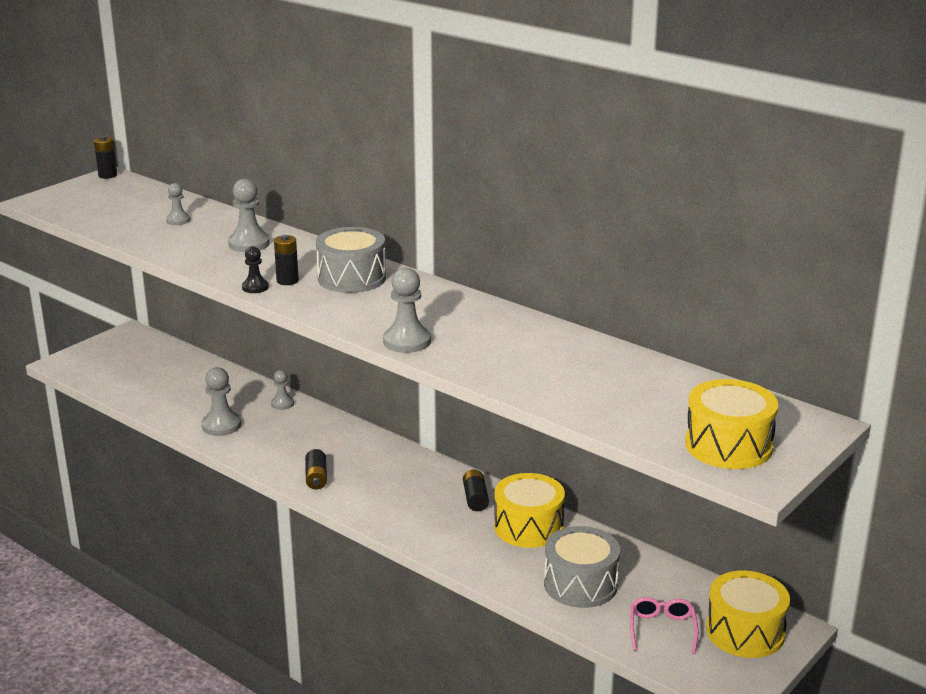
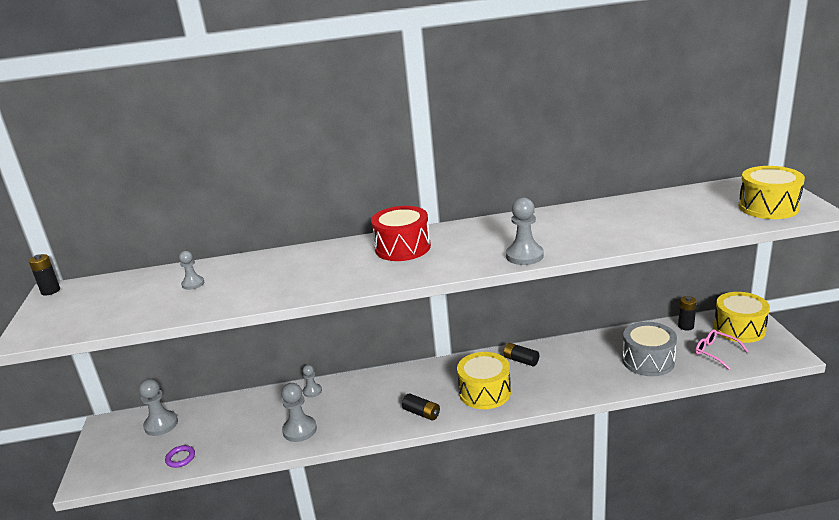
camera: 45 degrees left, 0 degrees up
grey pawn [228,179,270,252] -> grey pawn moved to [139,379,178,436]
black pawn [242,246,269,293] -> none
black battery [274,235,299,285] -> black battery moved to [678,296,697,331]
grey drum [316,227,386,293] -> red drum [371,206,431,261]
yellow drum [494,473,565,548] -> yellow drum moved to [457,352,511,409]
none -> purple ring [165,445,195,468]

